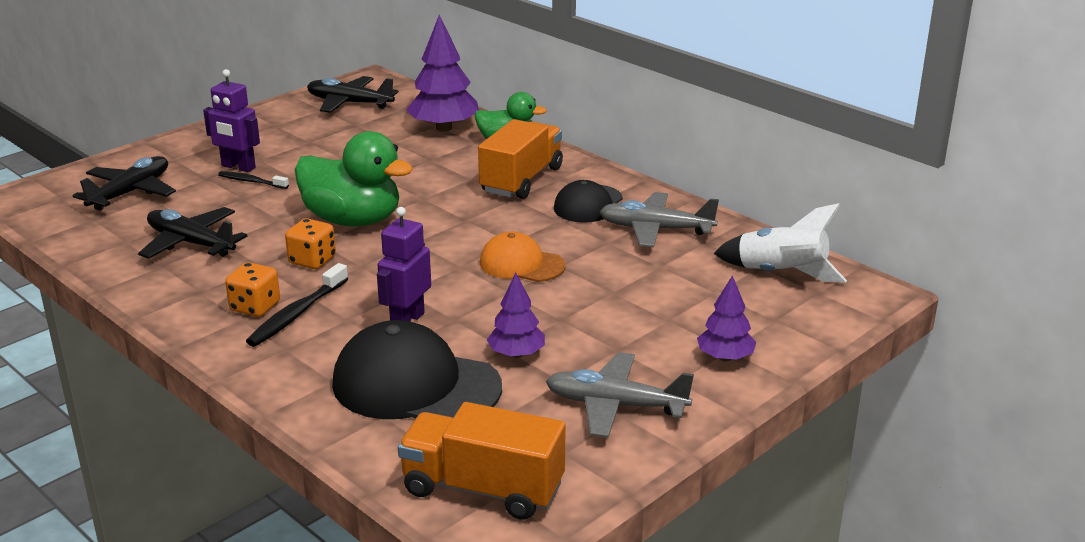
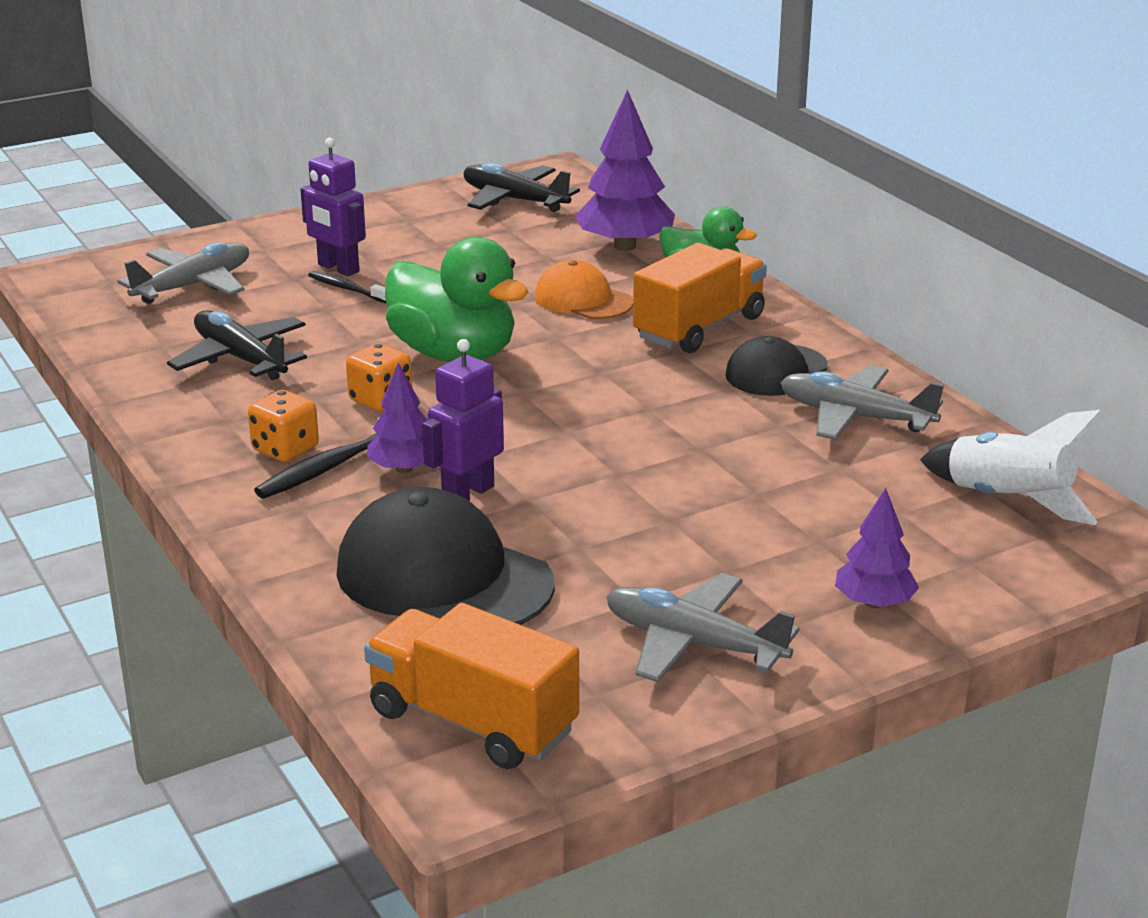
camera: 15 degrees right, 0 degrees up
black plane [73,156,176,211] -> grey plane [118,242,249,304]
orange cap [480,232,566,282] -> orange cap moved to [535,260,633,319]
purple tree [487,273,545,358] -> purple tree moved to [367,363,427,473]

